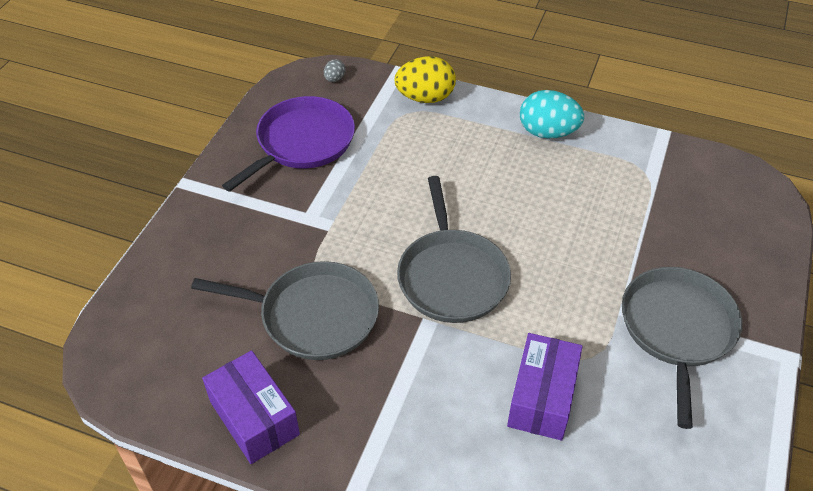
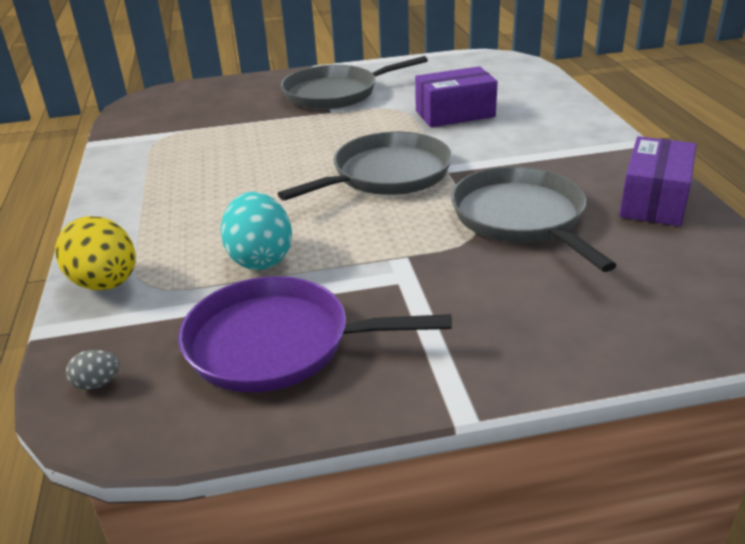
camera: 120 degrees left, 15 degrees down
turquoise egg [520,90,584,138] -> turquoise egg moved to [220,192,292,270]

